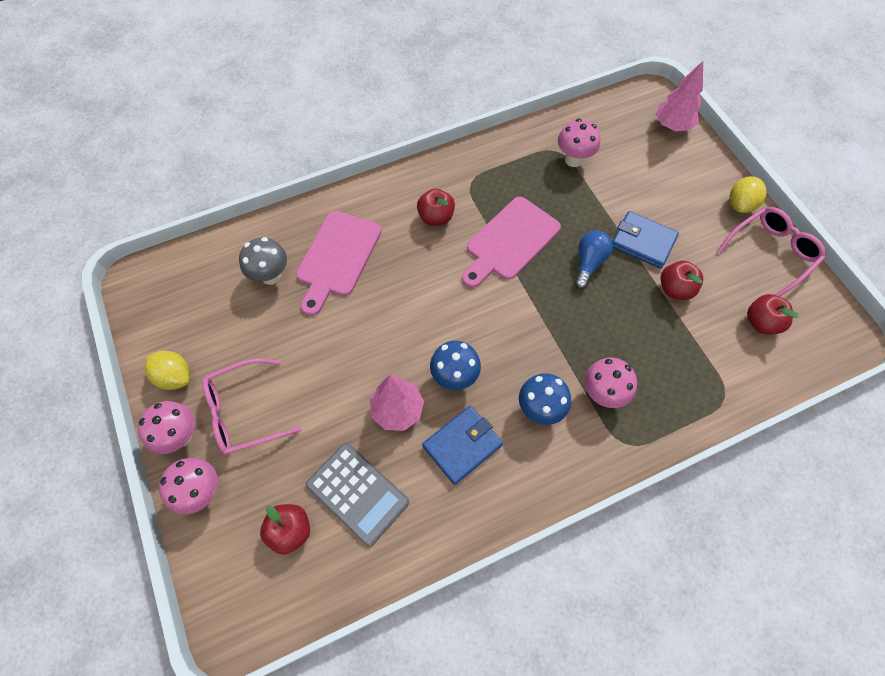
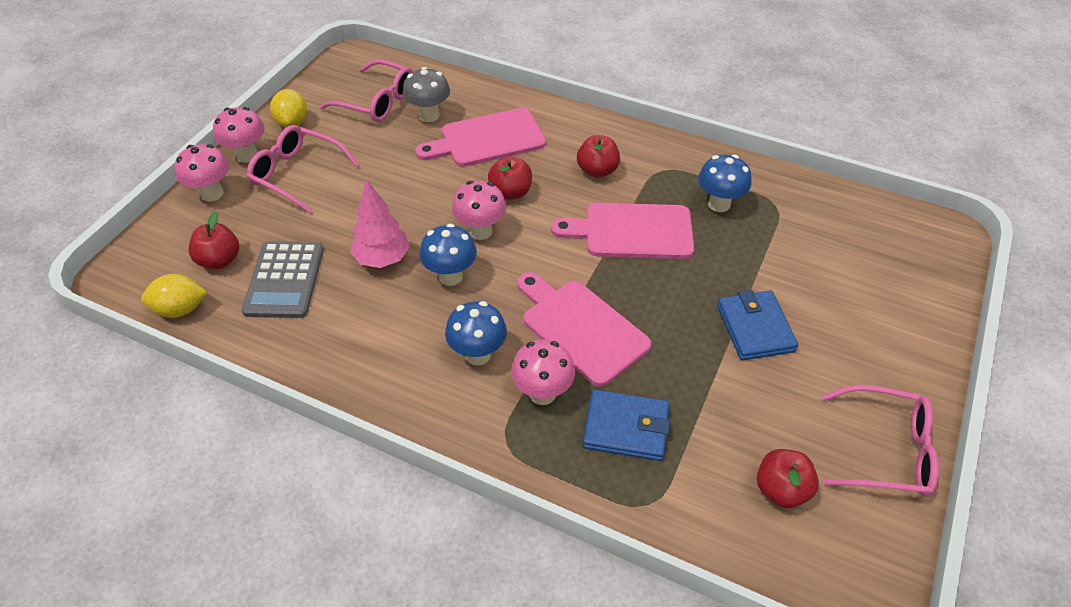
camera: 50 degrees right, 15 degrees down
blue wallet [422,406,503,485] -> blue wallet moved to [583,390,670,461]
pink mushroom [558,119,600,167] -> pink mushroom moved to [452,181,506,240]
blue light bulb [574,231,613,289] -> none
pink tree [656,61,703,131] -> none
red apple [660,261,703,300] -> red apple moved to [488,156,532,200]
yellow lemon [729,176,767,213] -> yellow lemon moved to [141,274,207,318]
none -> pink glasses [319,59,413,122]
none -> pink cutting board [517,272,651,387]
none -> blue mushroom [698,155,752,212]

